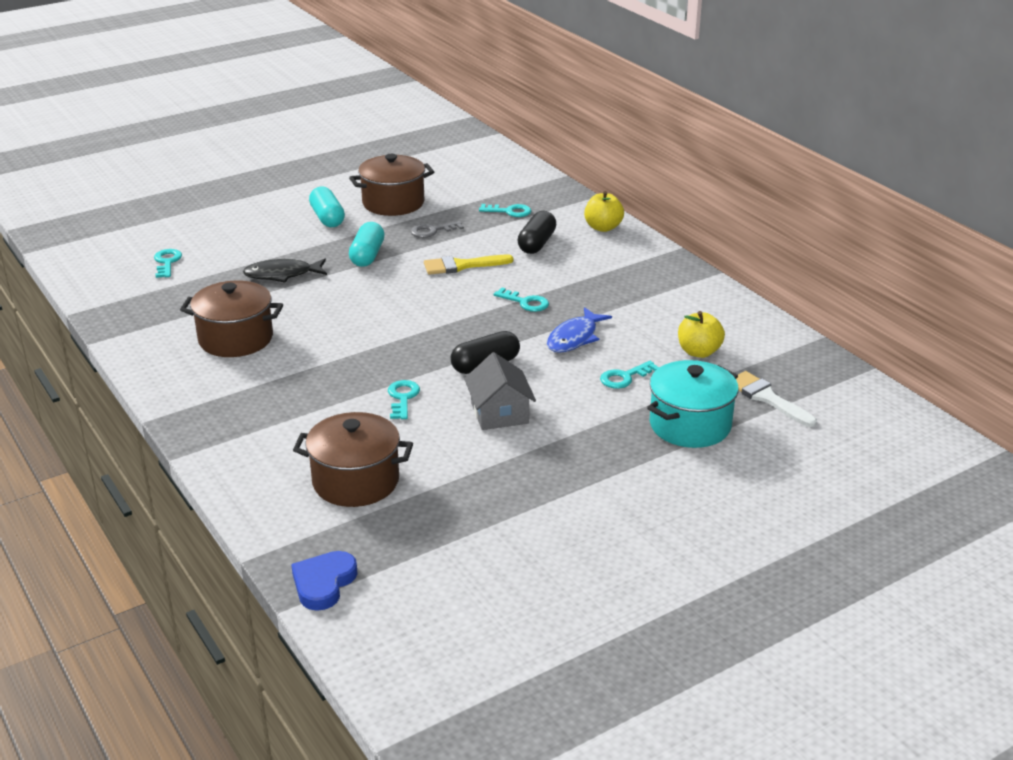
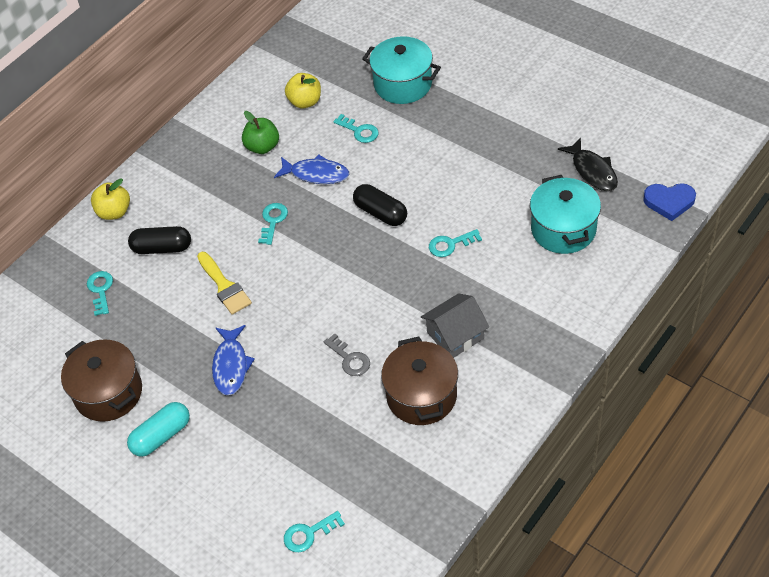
camera: 105 degrees left, 20 degrees up
black fish [243,259,327,283] -> black fish moved to [558,137,618,191]
brown pot [293,412,413,507] -> turquoise pot [530,175,601,254]
turquoise capsule [349,222,385,267] -> blue fish [212,325,255,396]
grey key [410,221,464,238] -> grey key moved to [324,333,370,376]
grey house [464,352,536,430] -> grey house moved to [421,293,489,358]
white brush [736,371,817,427] -> none
none -> green apple [242,111,279,154]

